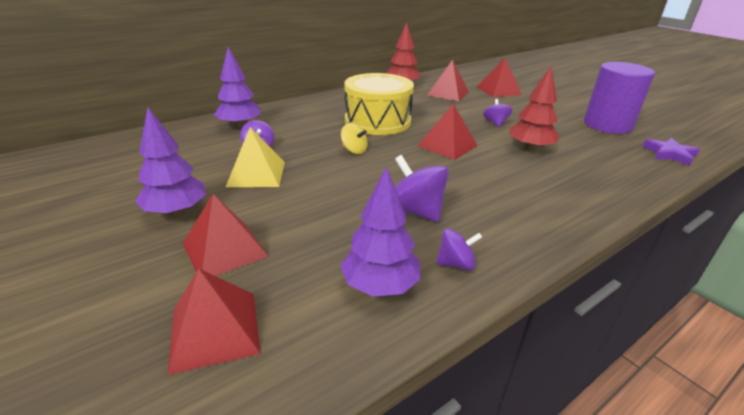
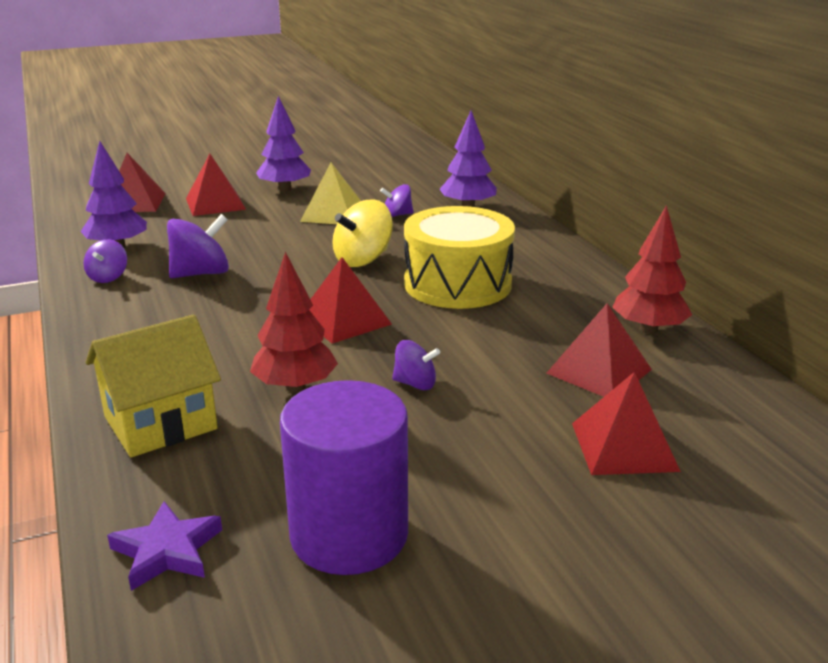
camera: 105 degrees right, 5 degrees down
yellow spinning top [341,124,367,154] -> yellow spinning top [332,199,393,267], size x1.68
none -> yellow house [86,314,221,457]

